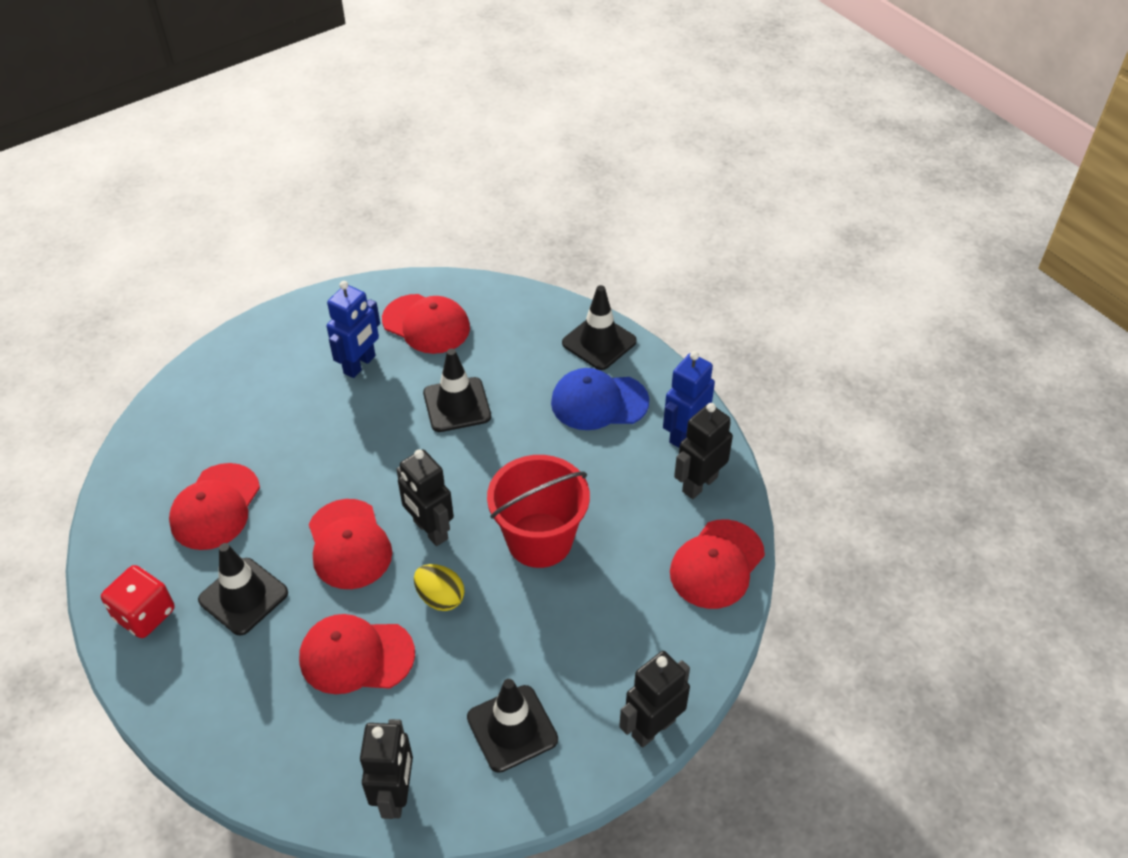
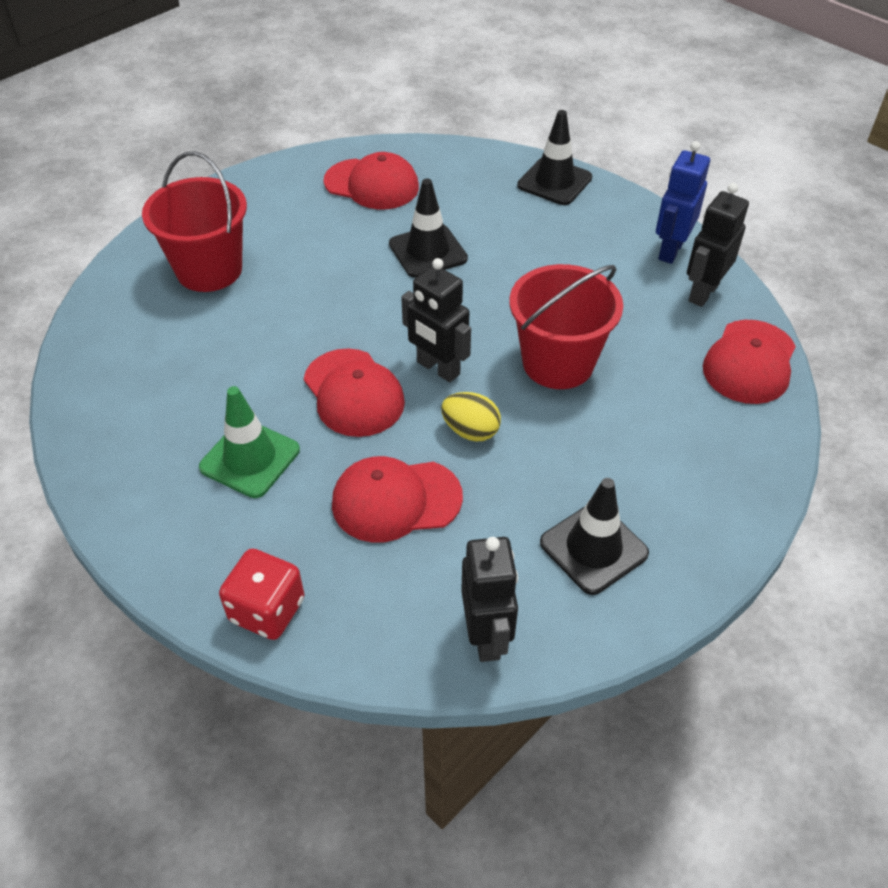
camera: 10 degrees left, 0 degrees up
red dice [101,565,174,638] -> red dice moved to [219,549,305,640]
red cap [169,463,260,550] -> none
black traffic cone [198,543,288,635] -> green traffic cone [199,386,300,498]
blue robot [327,281,380,378] -> none
blue cap [551,368,649,430] -> none
black robot [619,651,690,748] -> none
none -> red bucket [142,151,247,292]

